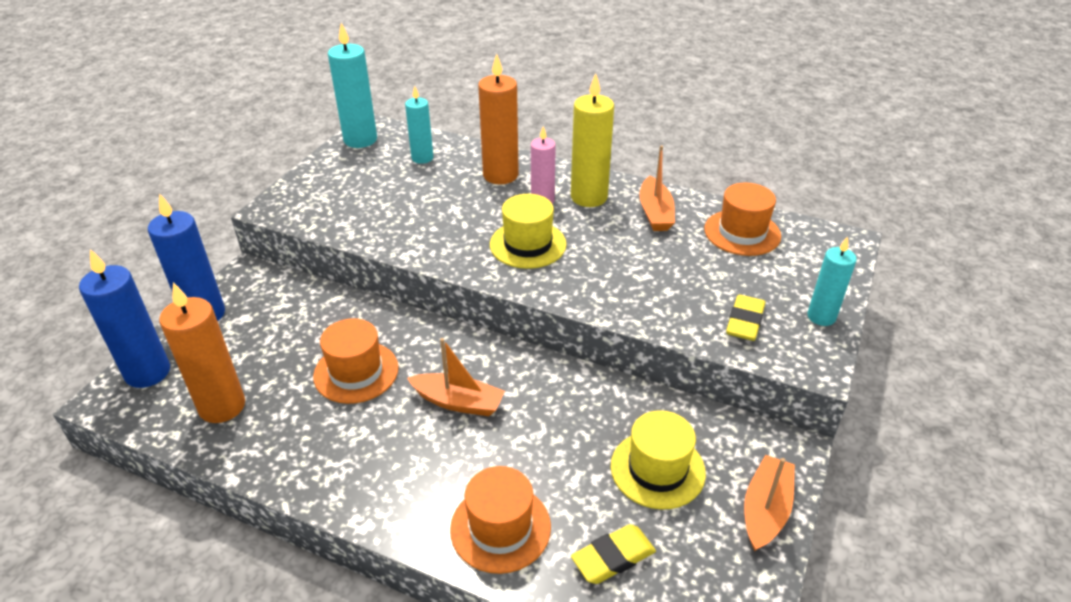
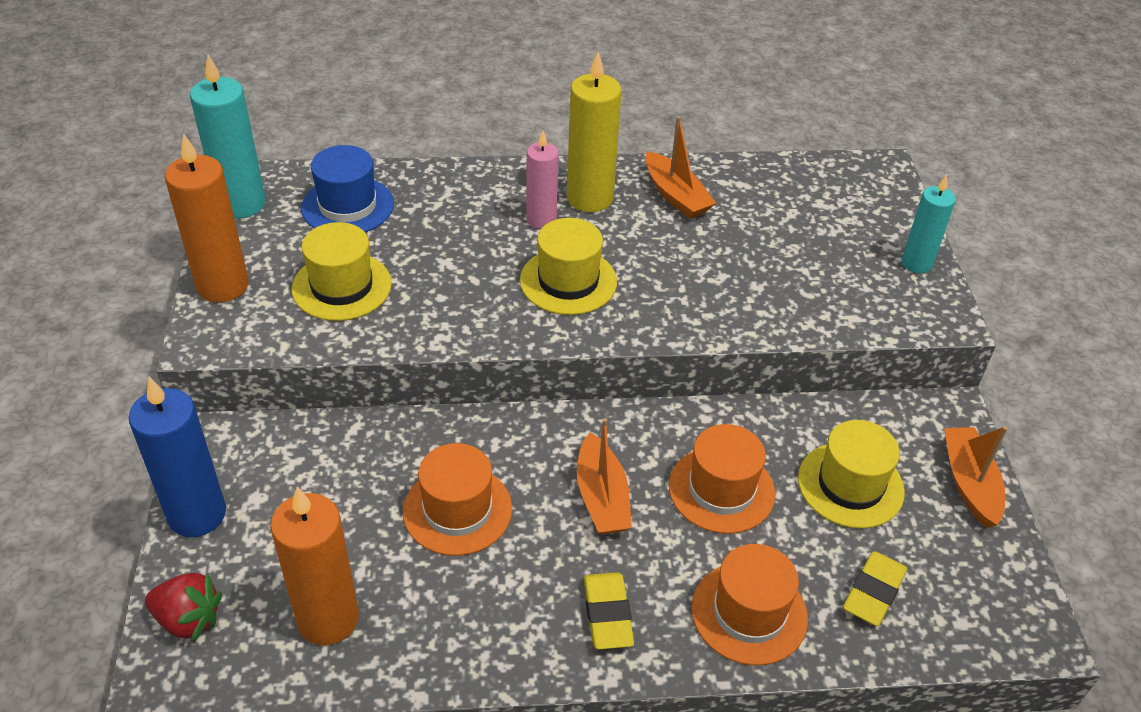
camera: 30 degrees left, 5 degrees up
blue candle [79,249,170,388] -> red strawberry [145,573,222,642]
turquoise candle [405,86,433,164] -> blue hat [301,145,394,232]
orange boat [407,338,505,416] -> orange boat turned 90 degrees clockwise [577,418,632,535]
orange candle [478,53,519,184] -> orange candle moved to [165,133,249,303]
orange hat [704,183,781,256] -> orange hat moved to [669,424,775,534]
yellow eraser [726,294,766,341] -> yellow eraser moved to [583,572,634,649]
none -> yellow hat [292,222,392,321]

